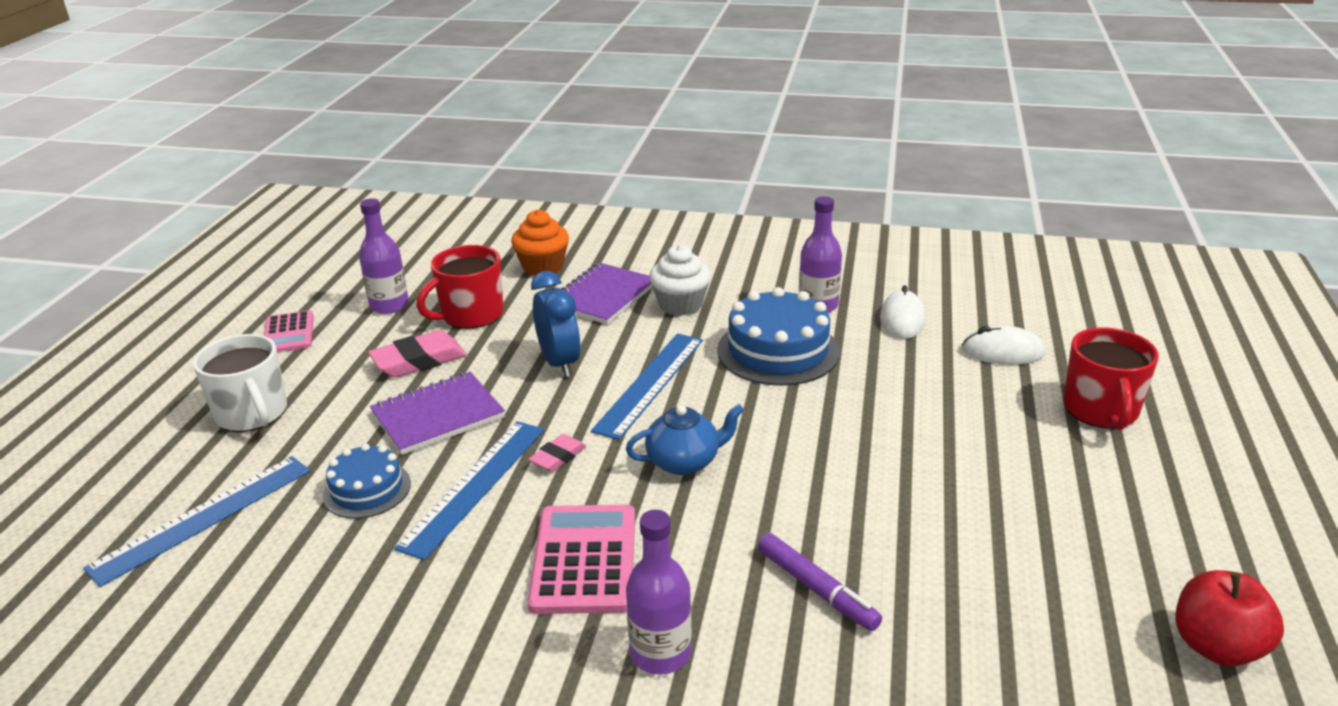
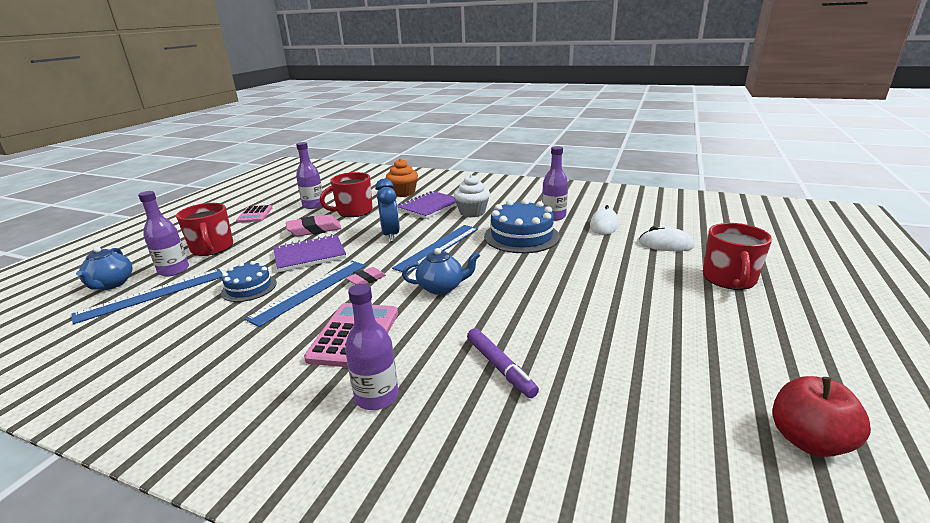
camera: 10 degrees right, 5 degrees down
white mug [192,334,287,432] -> red mug [176,203,233,256]
none -> blue teapot [76,246,132,290]
none -> purple bottle [138,191,189,276]

